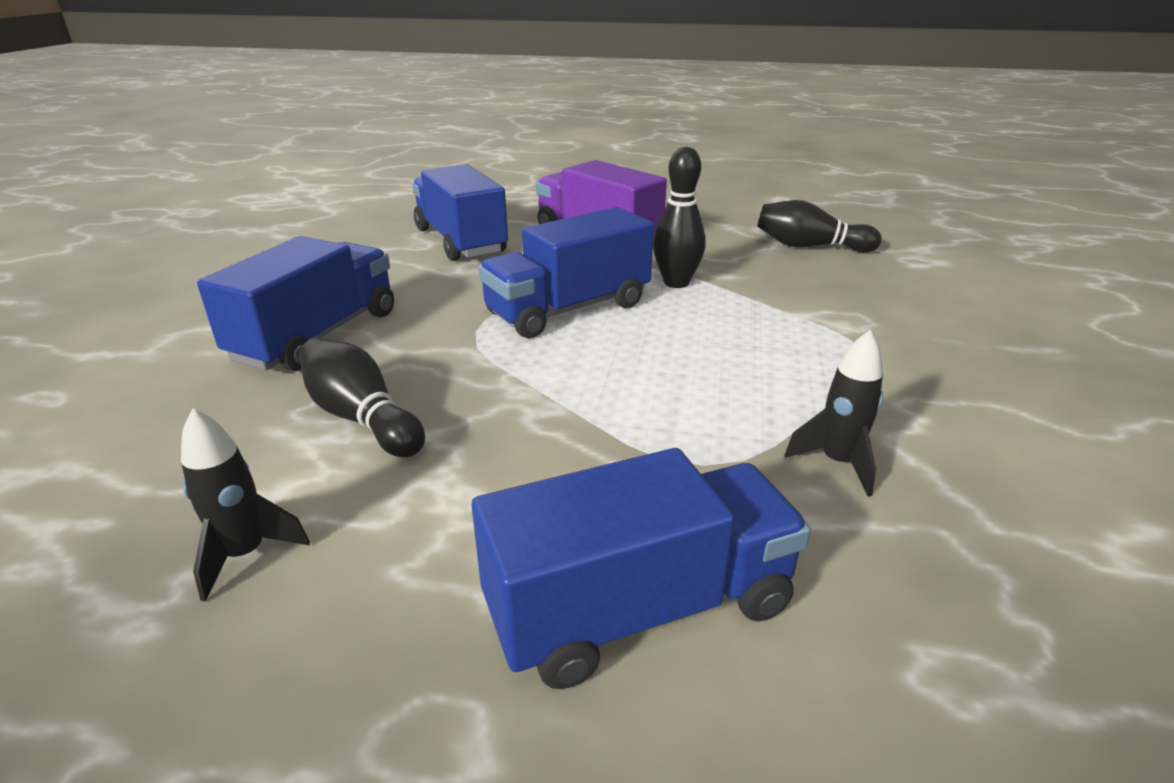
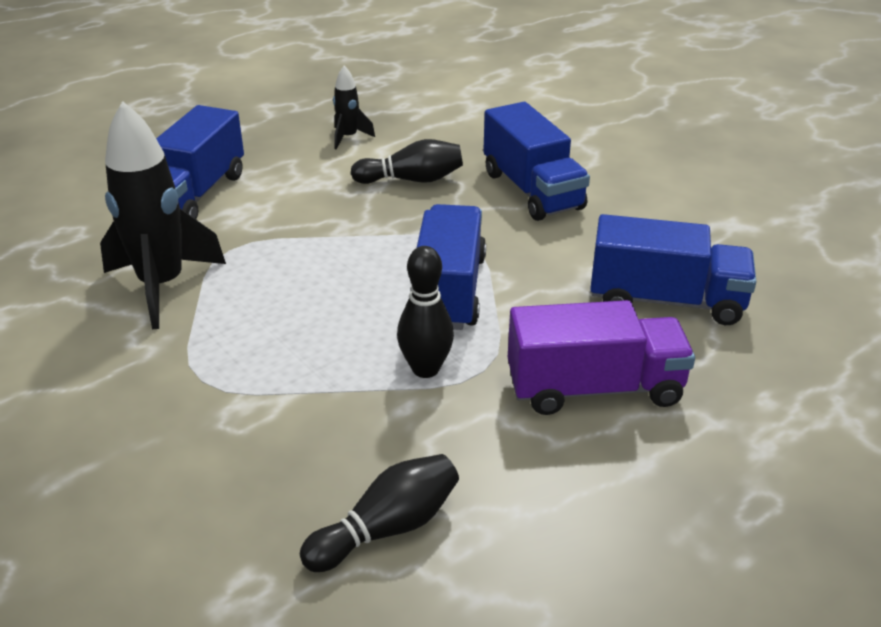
camera: 130 degrees right, 5 degrees up
black rocket [785,330,883,497] -> black rocket [100,101,226,329], size x2.07

